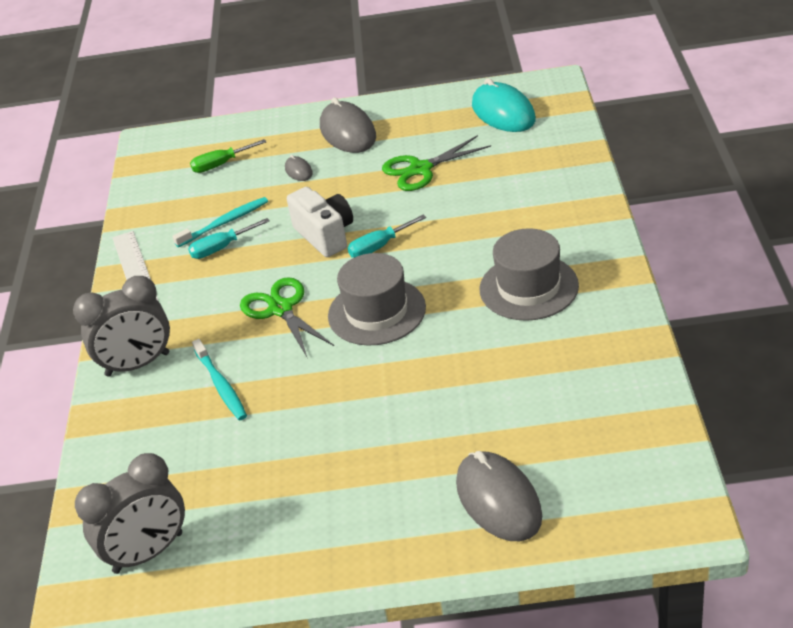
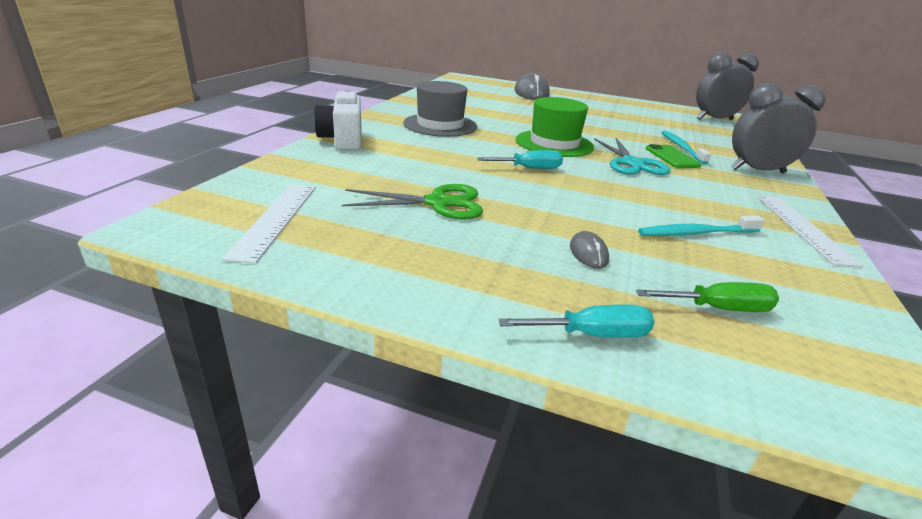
camera: 165 degrees left, 10 degrees down
turquoise screwdriver [188,218,270,259] -> turquoise screwdriver moved to [498,304,654,338]
green scissors [240,277,334,357] -> turquoise scissors [594,138,671,175]
white camera [287,187,353,257] -> white camera moved to [314,91,362,150]
grey mouse [320,97,376,153] -> none
grey hat [328,253,426,346] -> green hat [516,97,594,157]
turquoise mouse [472,78,536,132] -> white ruler [222,184,316,264]
none -> green phone [646,144,701,168]

